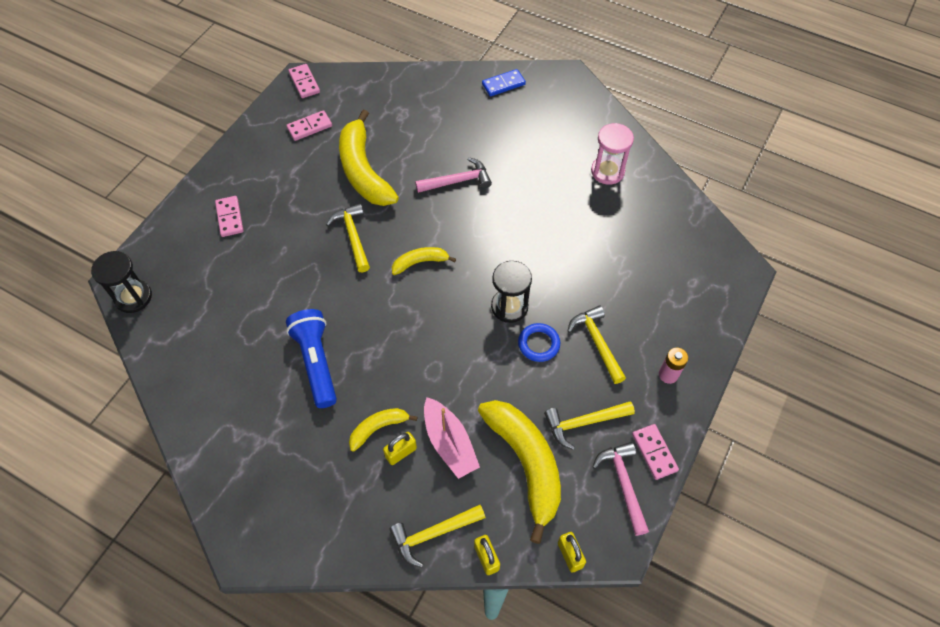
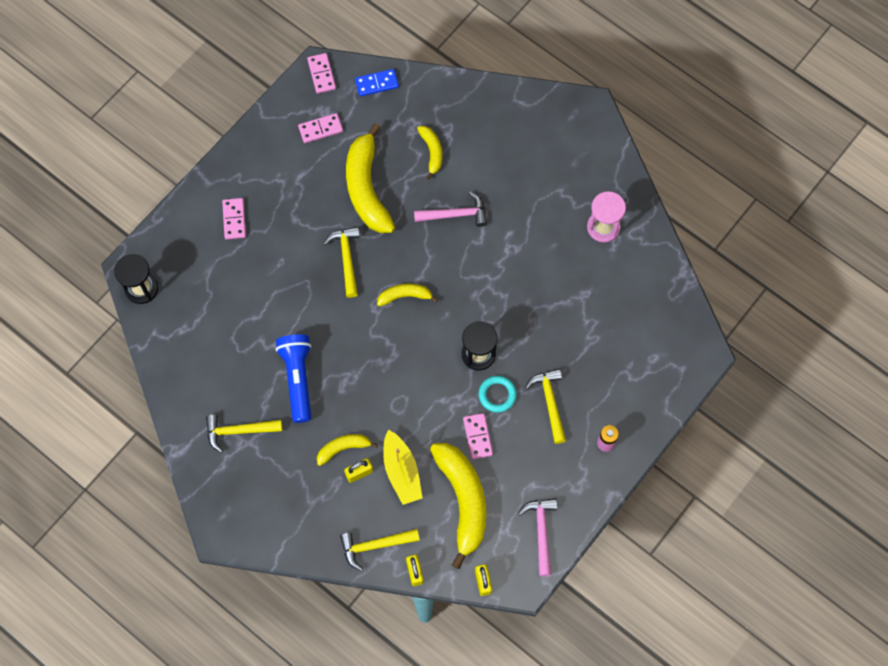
camera: 10 degrees right, 10 degrees up
pink boat [424,397,480,479] -> yellow boat [383,430,423,505]
blue domino [482,69,526,96] -> blue domino moved to [355,69,399,96]
blue ring [518,323,560,362] -> turquoise ring [478,376,517,412]
yellow hammer [544,401,635,450] -> yellow hammer moved to [206,415,282,453]
pink domino [632,424,679,480] -> pink domino moved to [463,413,493,459]
none -> yellow banana [417,126,442,180]

